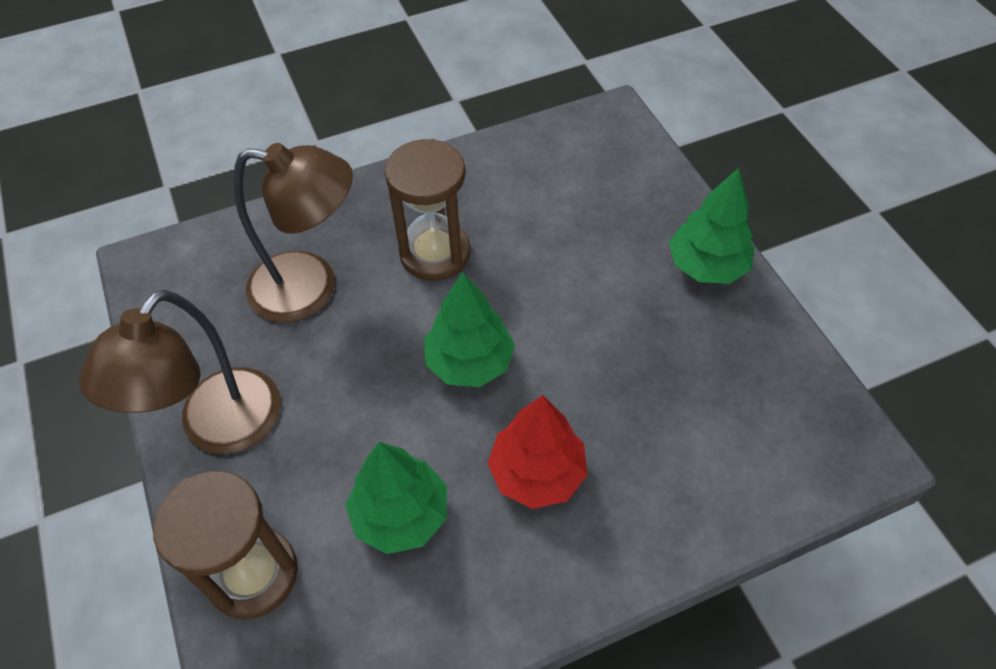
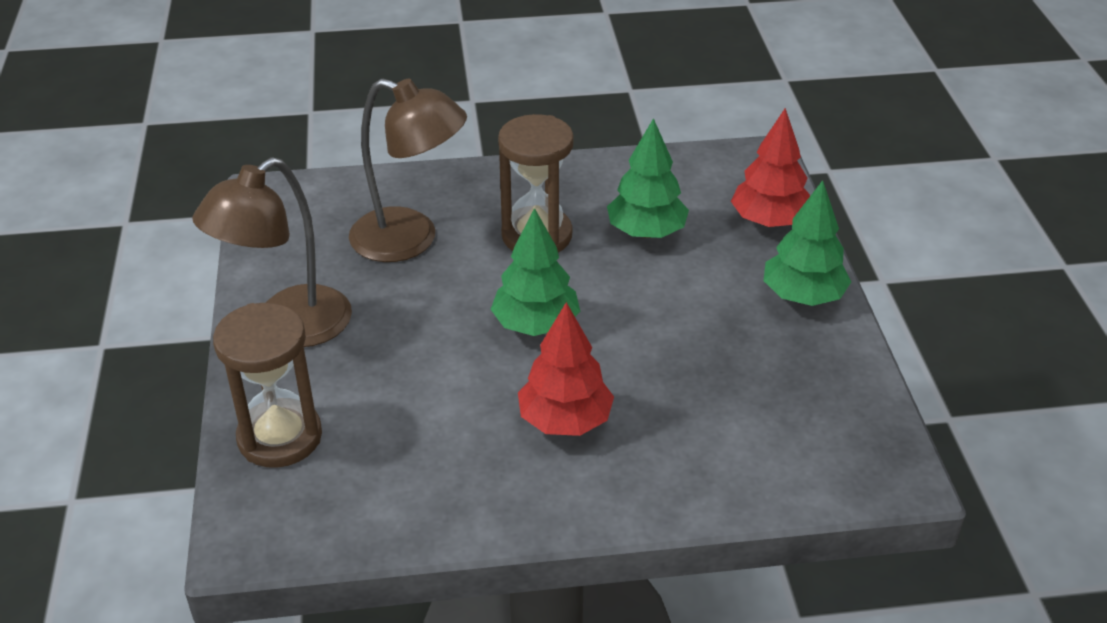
camera: 15 degrees right, 15 degrees down
green tree [346,442,447,554] -> green tree moved to [607,118,689,238]
none -> red tree [731,108,810,227]

